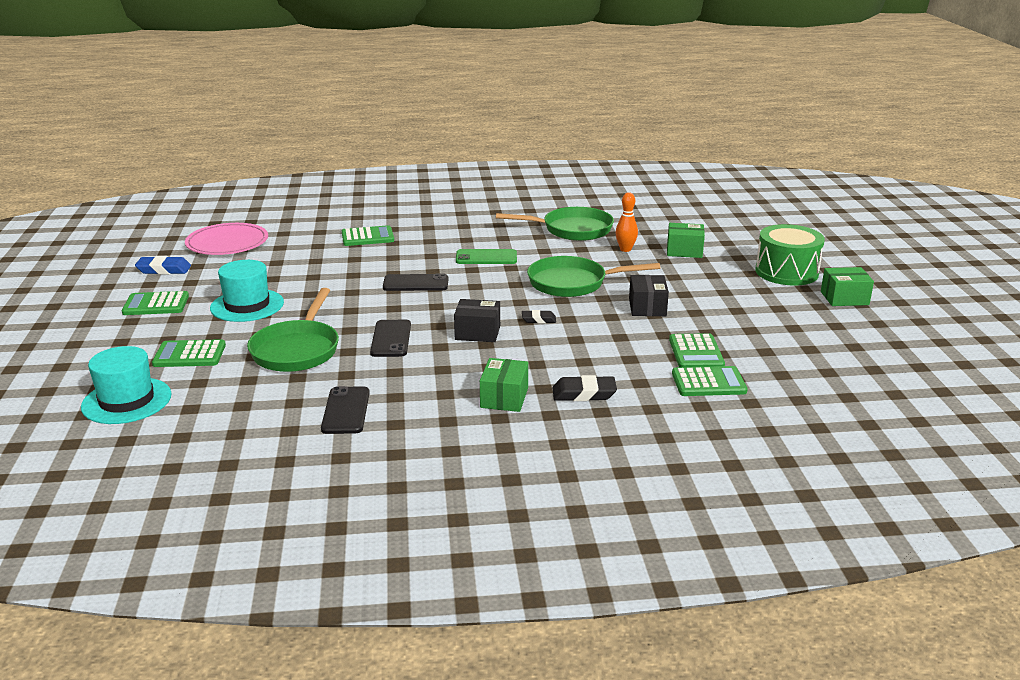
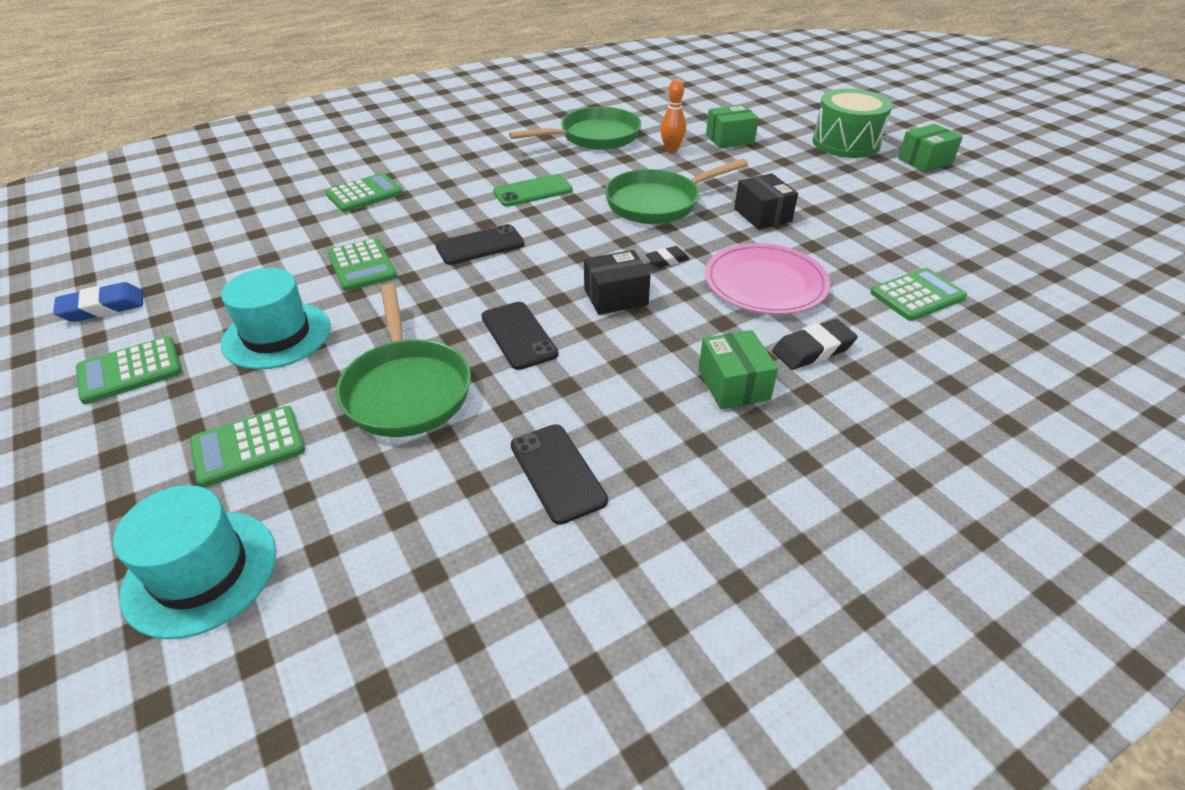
camera: 25 degrees left, 15 degrees up
pink plate [185,223,268,255] -> pink plate moved to [705,243,830,314]
green calculator [669,333,725,367] -> green calculator moved to [328,238,397,291]

